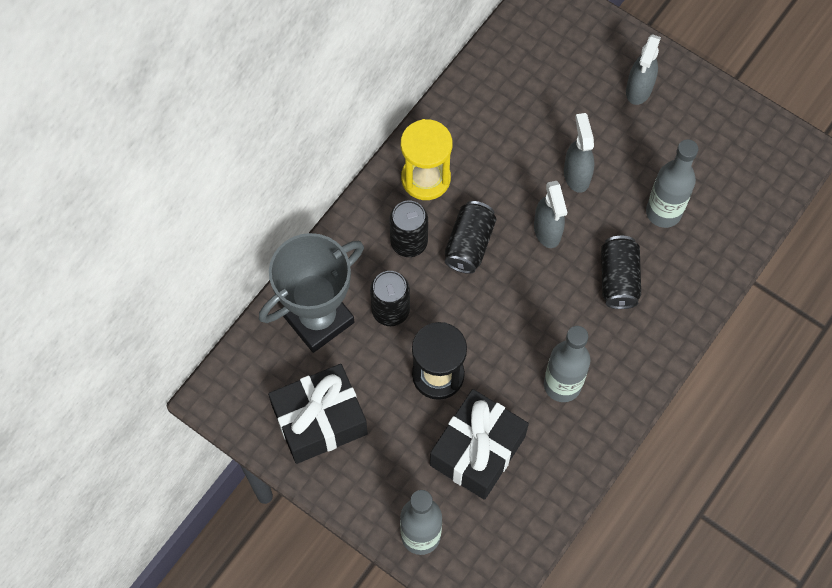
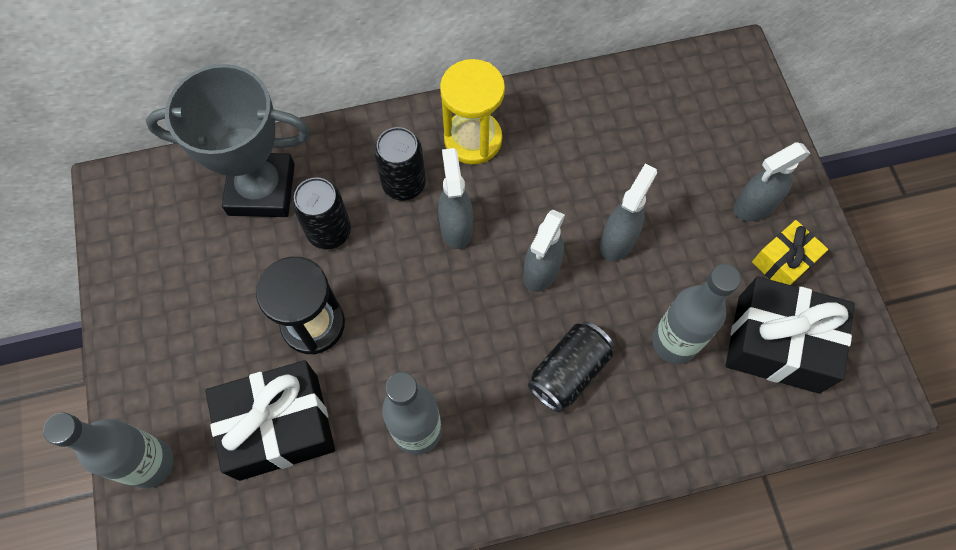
camera: 40 degrees right, 0 degrees up
black gift [268,364,368,464] -> black gift moved to [726,277,855,393]
black can [445,201,496,274] -> grey spray bottle [438,148,473,249]
none -> yellow gift [752,220,828,285]

